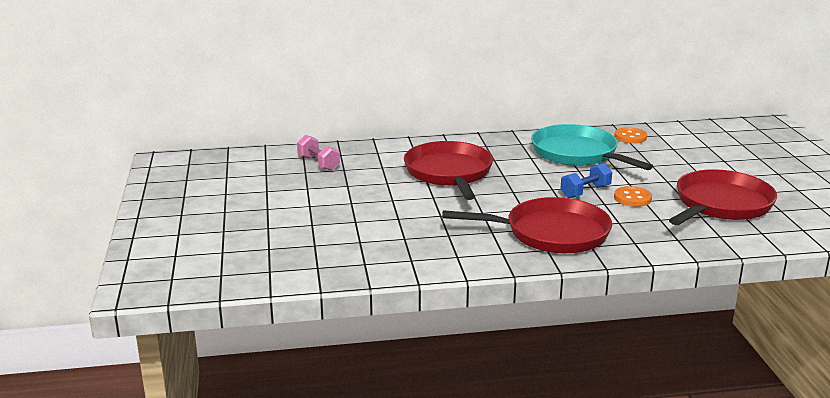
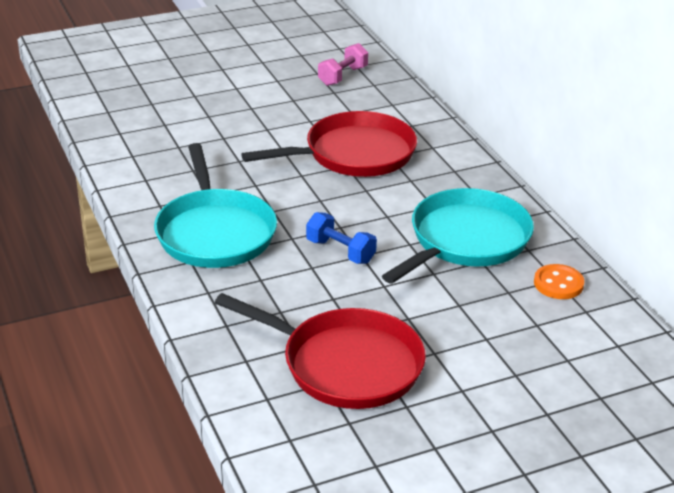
camera: 75 degrees right, 10 degrees up
red pan [442,197,612,253] -> turquoise pan [154,143,277,268]
orange button [614,186,652,207] -> none

